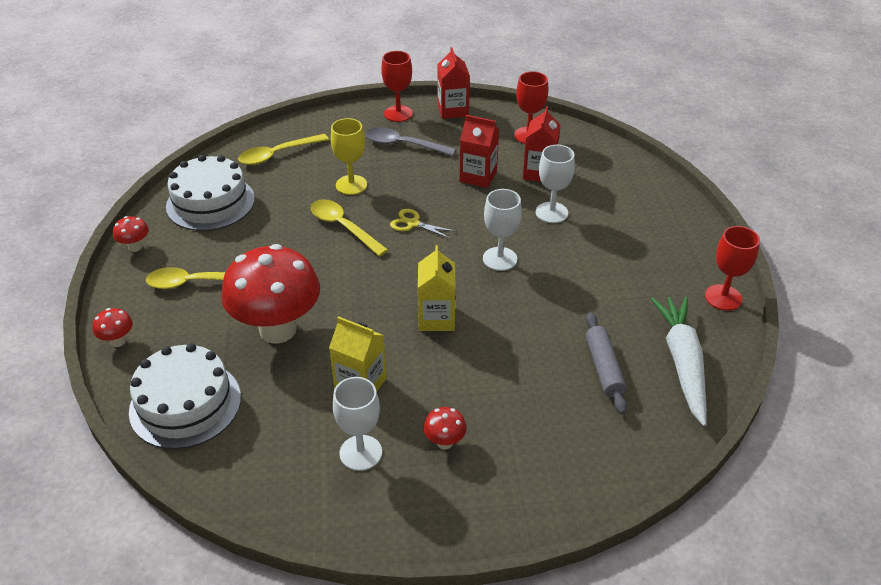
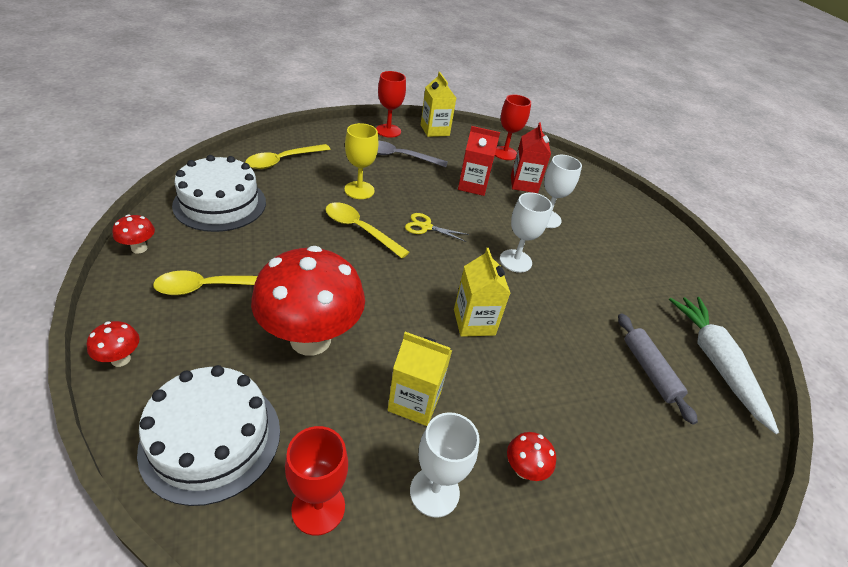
camera: 15 degrees left, 0 degrees up
red carton [437,47,470,119] -> yellow carton [421,72,456,137]
red goblet [705,226,760,311] -> red goblet moved to [285,426,348,536]

